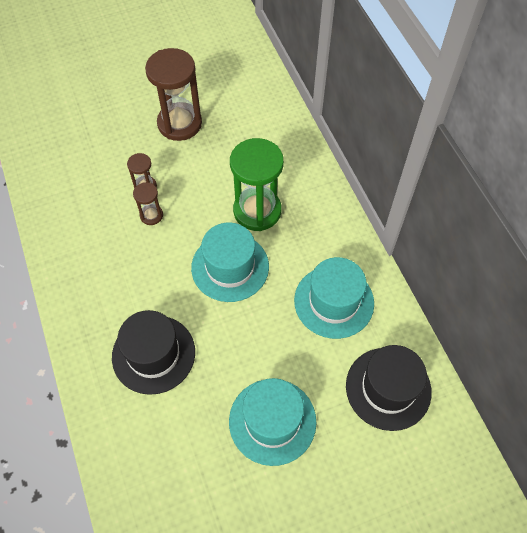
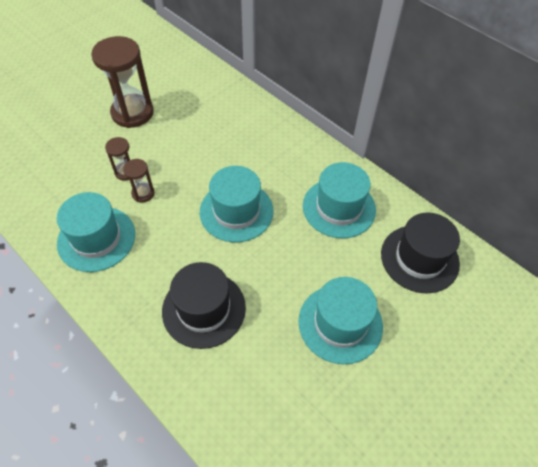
camera: 25 degrees left, 5 degrees down
green hourglass [230,138,284,231] -> none
none -> turquoise hat [57,192,135,272]

